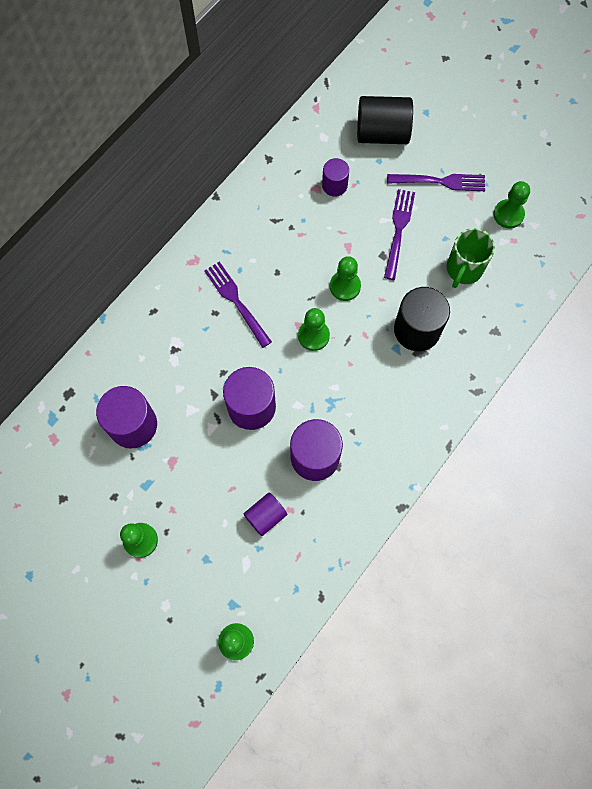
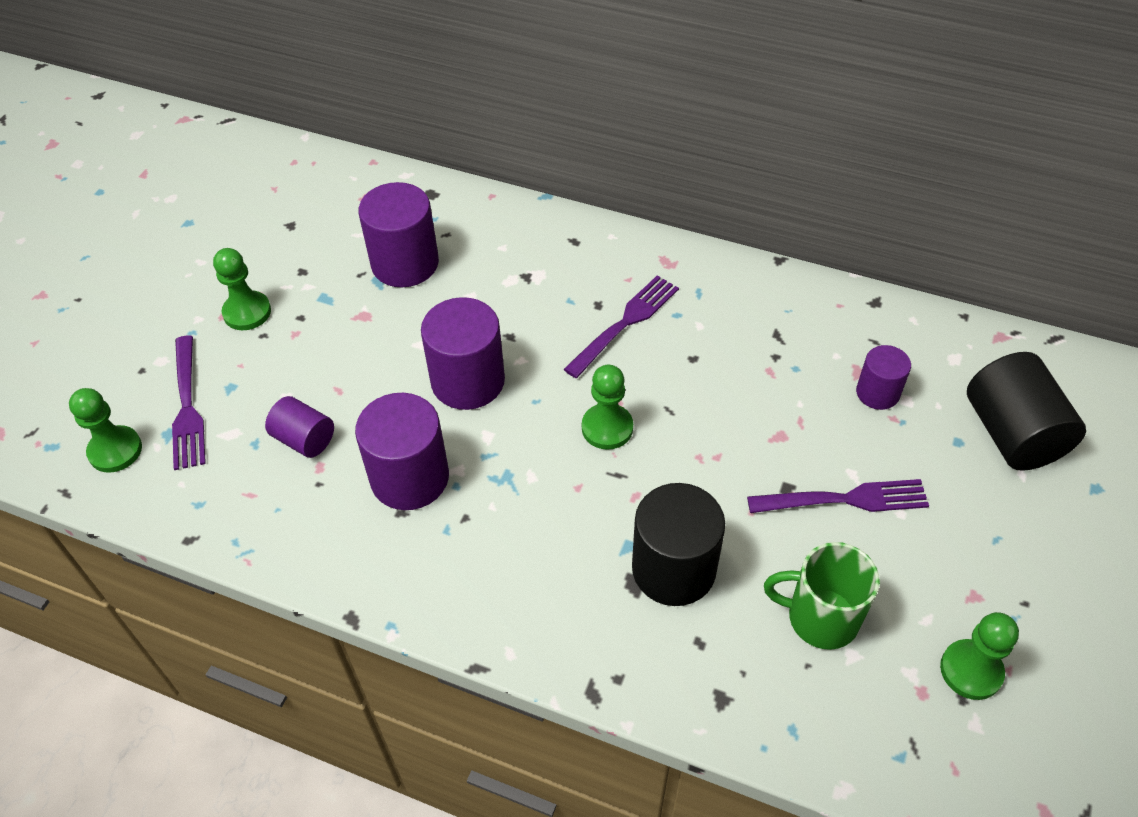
camera: 75 degrees right, 20 degrees down
green pawn [330,256,361,301] -> none
purple fork [387,174,485,191] -> purple fork moved to [172,335,206,470]

